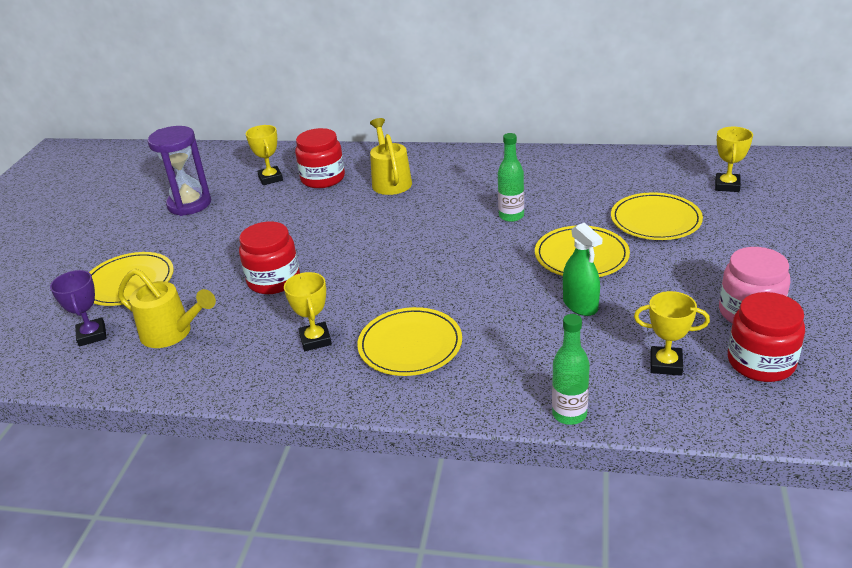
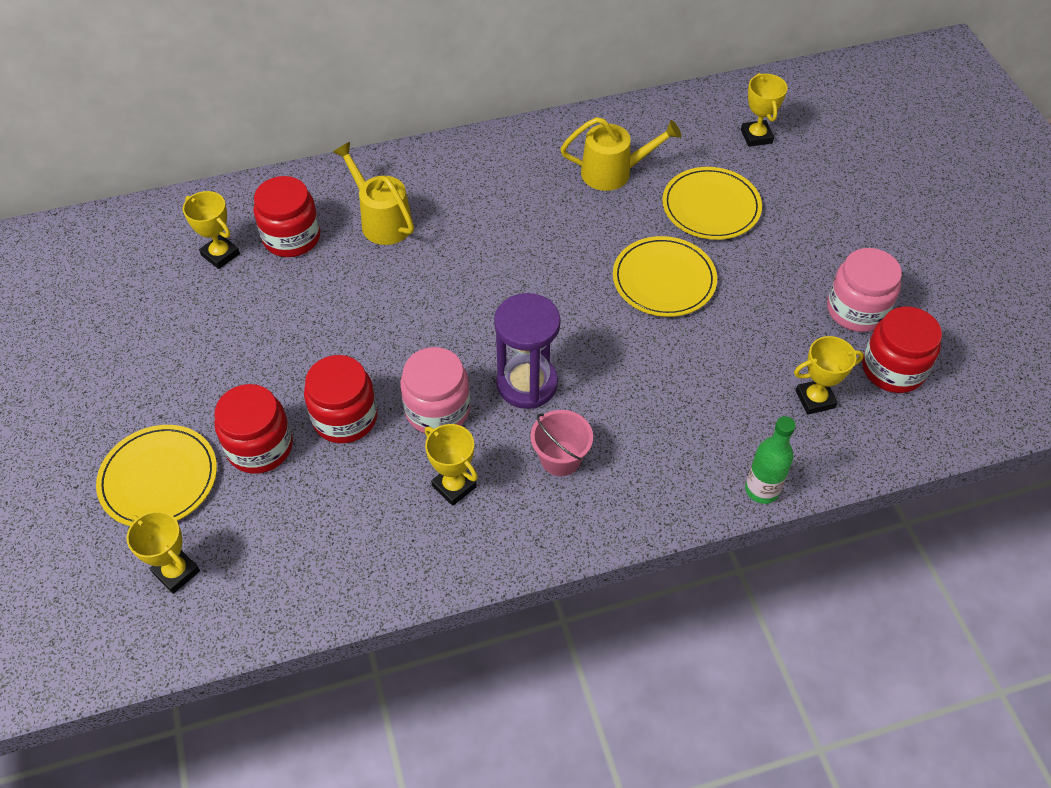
camera: 30 degrees left, 20 degrees up
purple trophy [50,270,107,347] -> yellow trophy [126,511,200,594]
yellow watering can [118,269,216,348] -> yellow watering can moved to [560,117,681,191]
purple hourglass [147,126,211,216] -> purple hourglass moved to [494,293,561,409]
yellow plate [357,307,462,376] -> pink bucket [530,410,593,476]
green bottle [498,133,524,222] -> none
green spray bottle [563,223,603,316] -> none
none -> red jar [214,384,293,474]
none -> pink jar [400,347,470,433]

